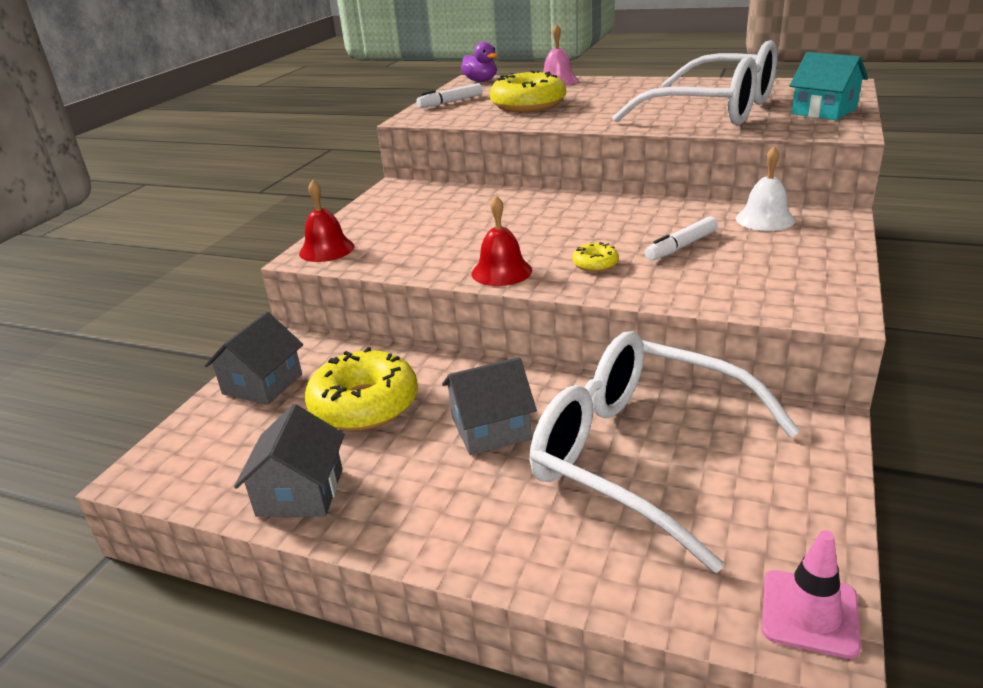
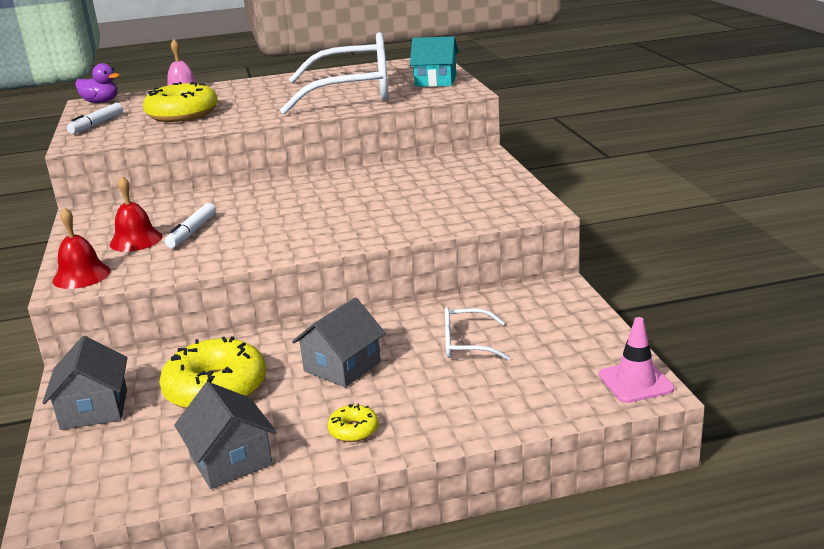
camera: 35 degrees left, 5 degrees down
red bell [472,196,532,286] -> red bell moved to [109,176,163,252]
white glasses [530,331,800,573] -> white glasses [445,307,510,360], size x0.42
yellow donut [572,242,619,272] -> yellow donut moved to [327,404,379,442]
white marker [645,216,718,261] -> white marker moved to [165,203,216,248]
white bell [736,146,795,231] -> none

